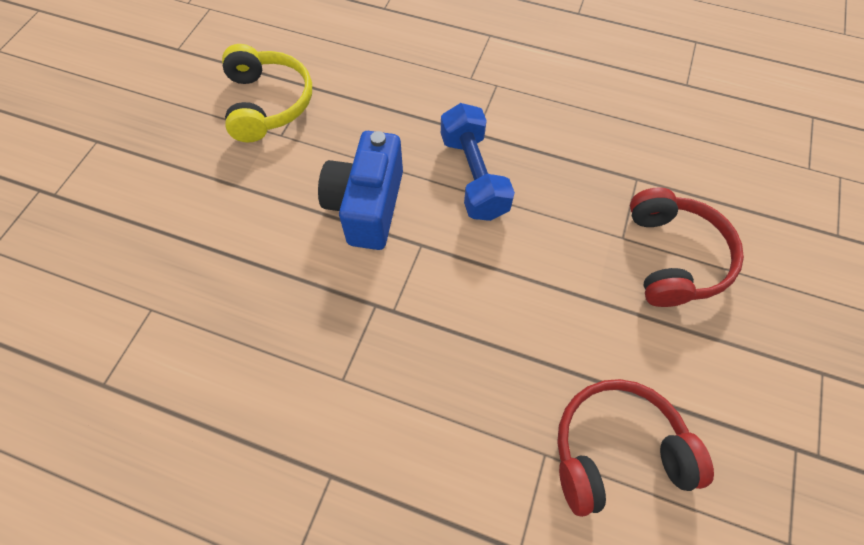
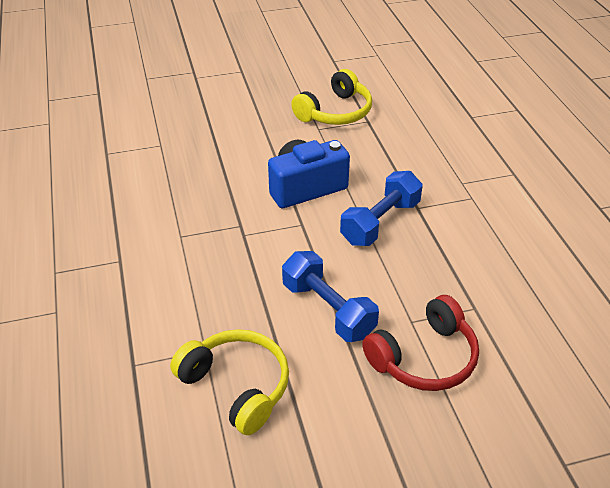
camera: 55 degrees right, 20 degrees down
red headphones [557,379,714,517] -> yellow headphones [170,329,289,435]
none -> blue dumbbell [282,251,379,342]

